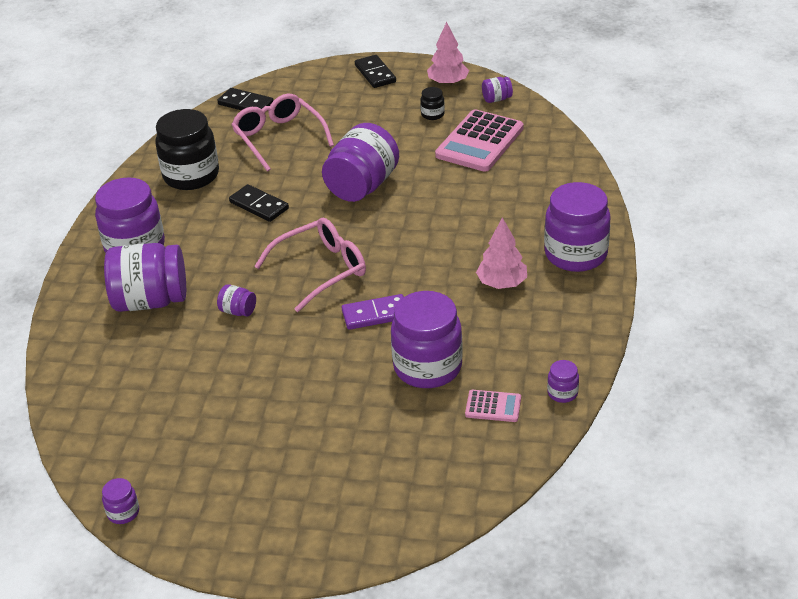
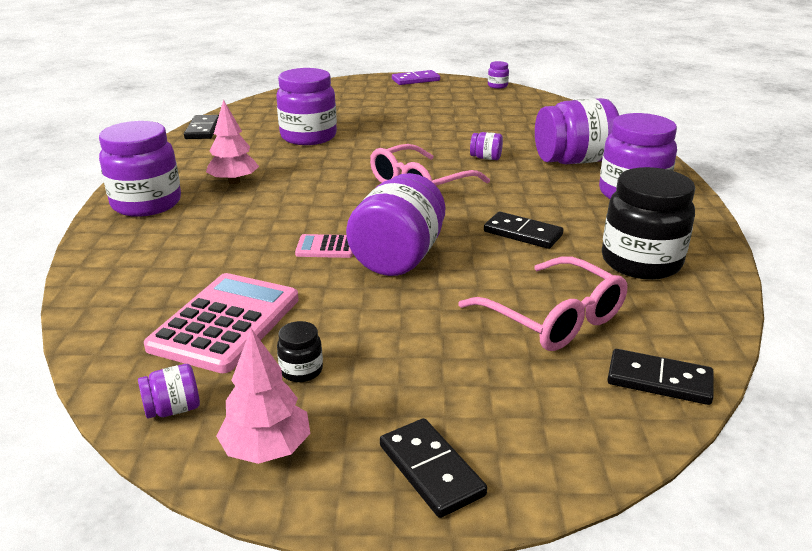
camera: 170 degrees right, 10 degrees down
purple domino [342,294,404,330] -> purple domino moved to [392,70,440,85]
pink calculator [465,390,521,422] -> pink calculator moved to [295,234,353,258]
purple jar [547,360,579,403] -> black domino [184,115,219,139]

